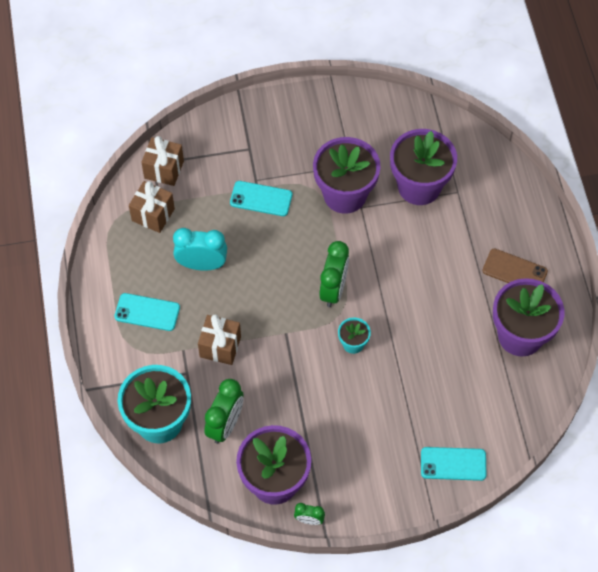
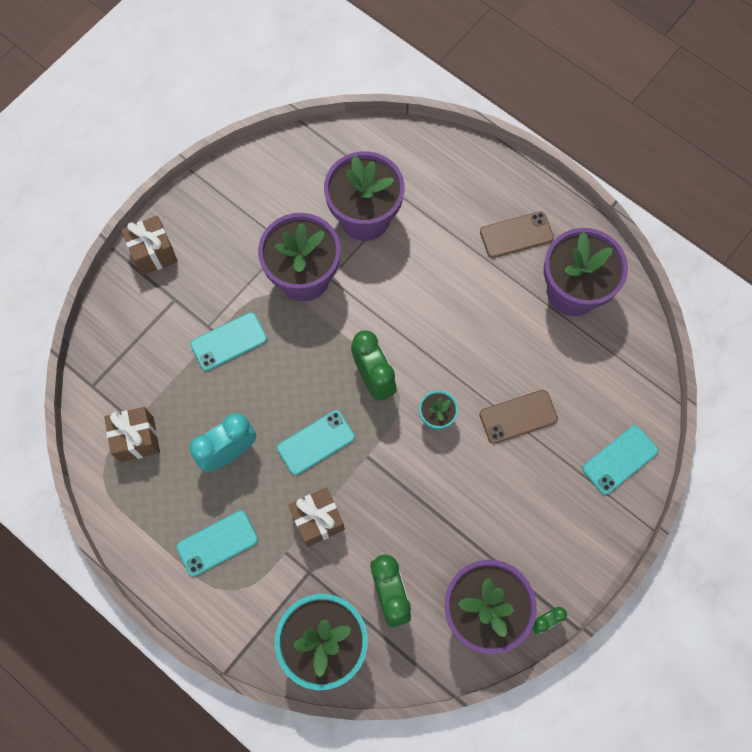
camera: 40 degrees left, 10 degrees up
brown gift [141,136,184,186] -> brown gift moved to [121,216,178,276]
none -> turquoise phone [277,410,355,475]
none -> brown phone [479,390,558,444]

